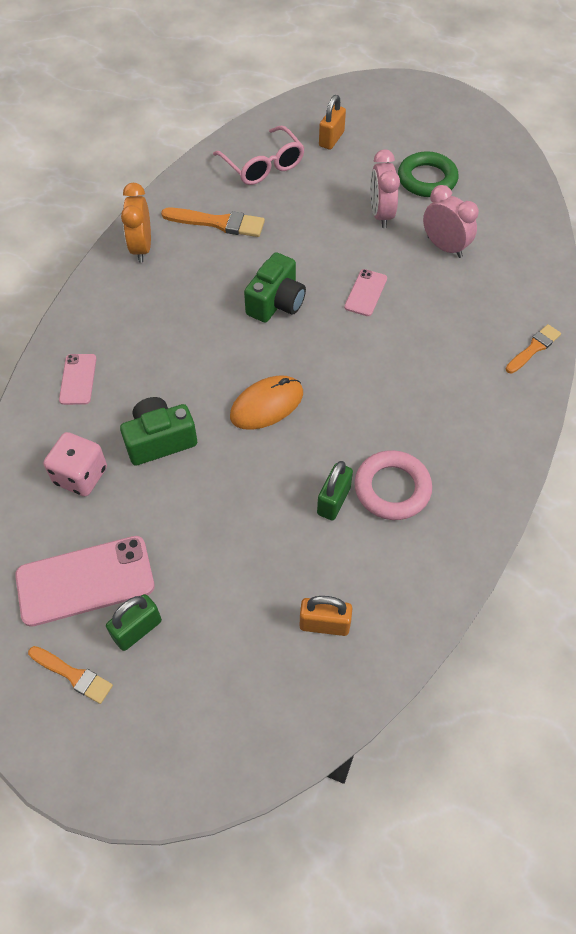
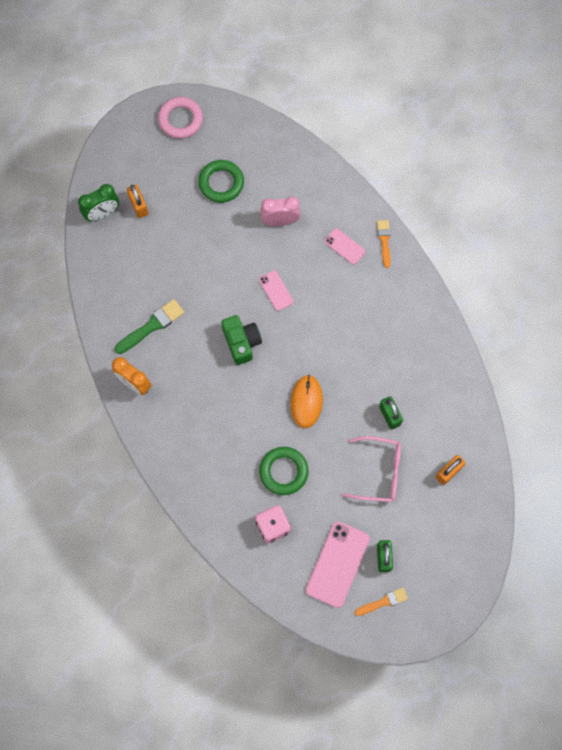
camera: 50 degrees left, 15 degrees up
pink phone [59,354,96,405] -> pink phone moved to [324,228,366,265]
green camera [120,397,197,466] -> green ring [259,447,308,495]
orange brush [161,208,265,237] -> green brush [115,299,184,354]
pink glasses [213,126,305,185] -> pink glasses moved to [343,436,401,502]
pink ring [354,450,432,520] -> pink ring moved to [158,97,203,139]
pink clock [370,149,400,228] -> none
none -> green clock [78,184,119,221]

